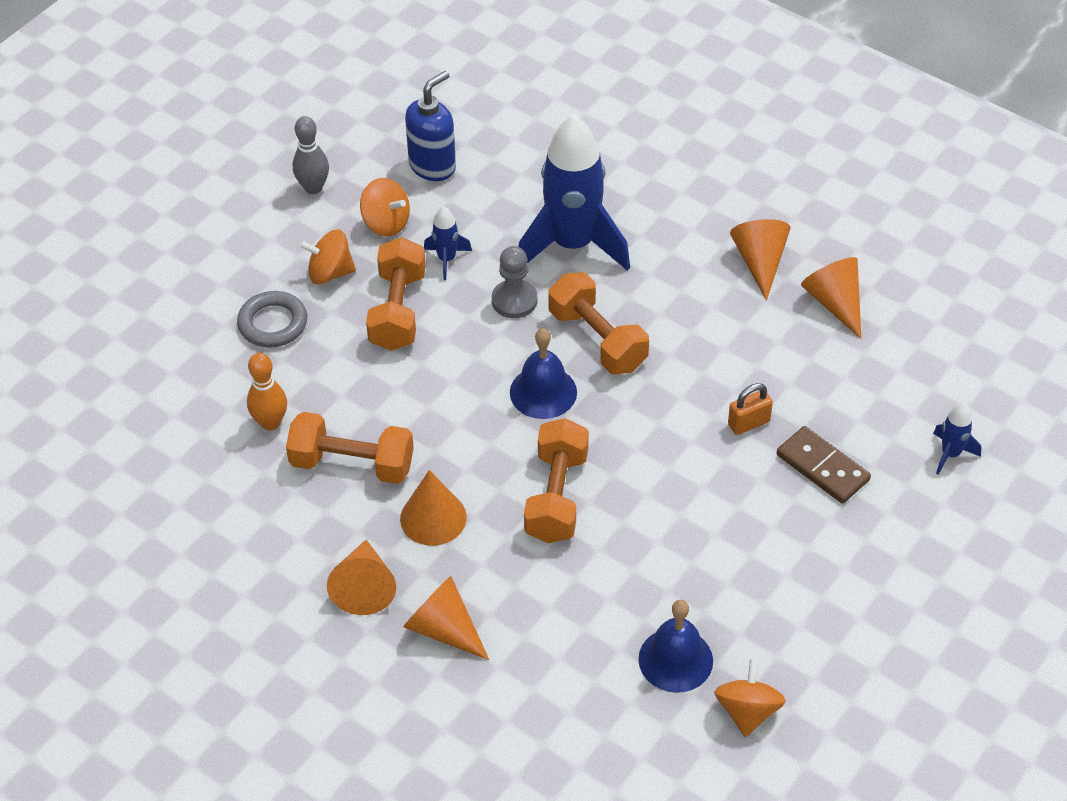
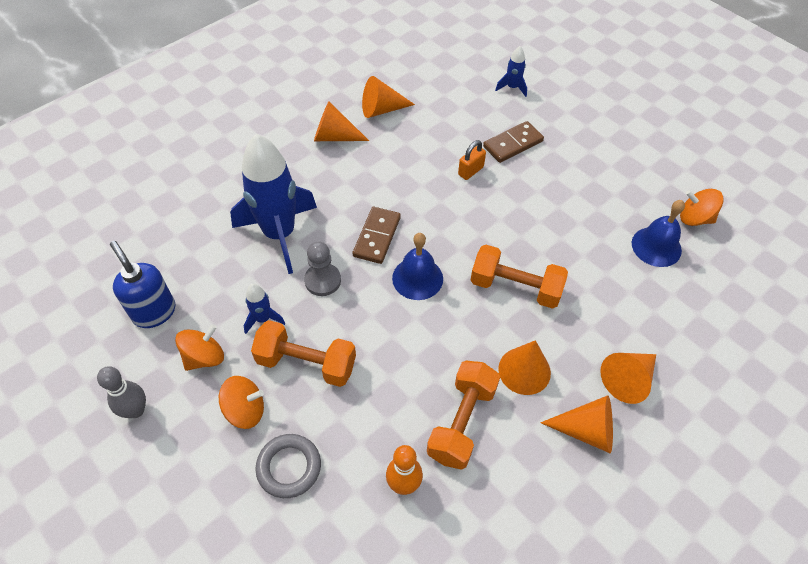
camera: 80 degrees left, 5 degrees up
orange spinning top [299,229,356,284] -> orange spinning top turned 105 degrees counterclockwise [219,376,264,429]
orange dumbbell [548,272,649,374] -> brown domino [353,207,401,264]
orange padlock [728,383,773,435] -> orange padlock turned 60 degrees clockwise [458,140,486,180]

